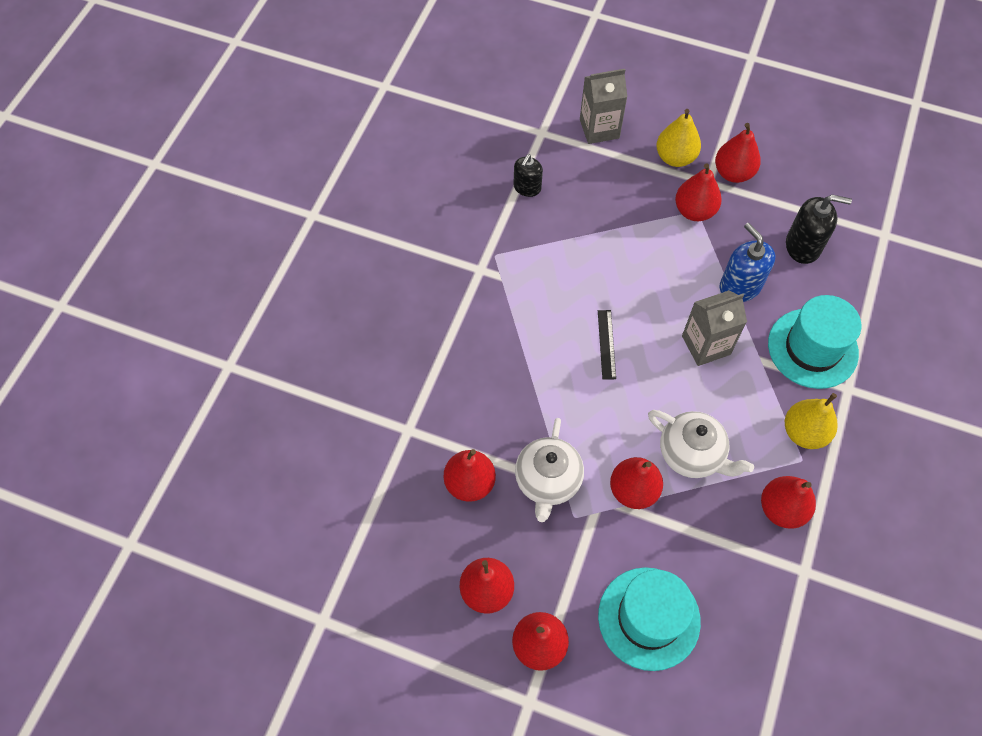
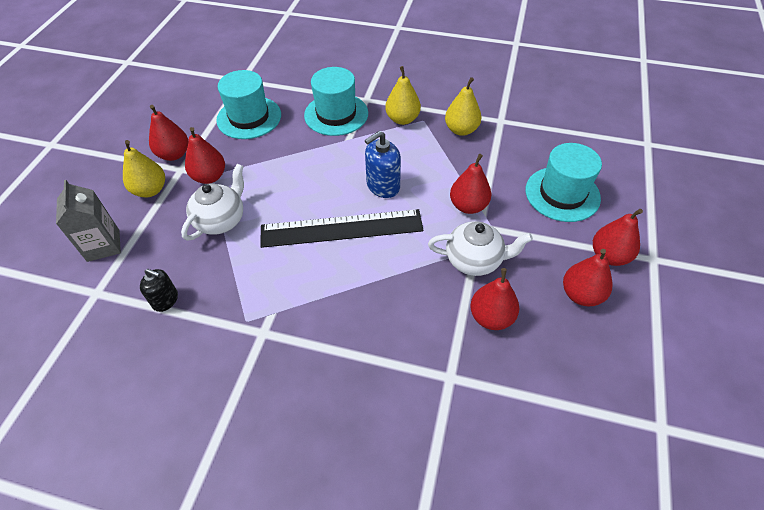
camera: 95 degrees left, 10 degrees down
black ruler [598,310,616,380] -> black ruler [260,209,424,248], size x2.41
white teapot [648,410,754,478] -> white teapot moved to [181,164,244,241]
grey carton [682,290,747,366] -> none
blue soap dispenser [719,223,775,302] -> blue soap dispenser moved to [365,131,401,198]
red pear [761,476,816,529] -> yellow pear [445,77,482,136]
black soap dispenser [786,195,852,264] -> turquoise hat [216,70,281,139]

